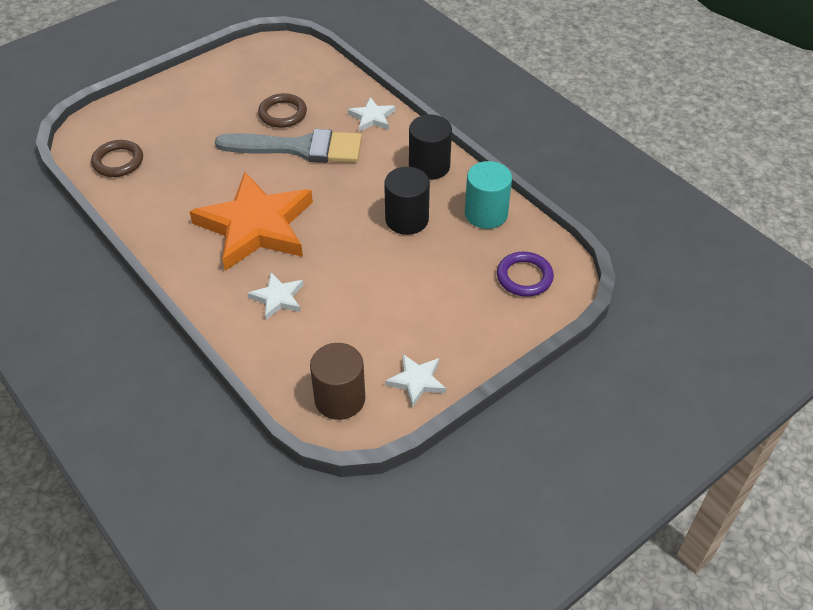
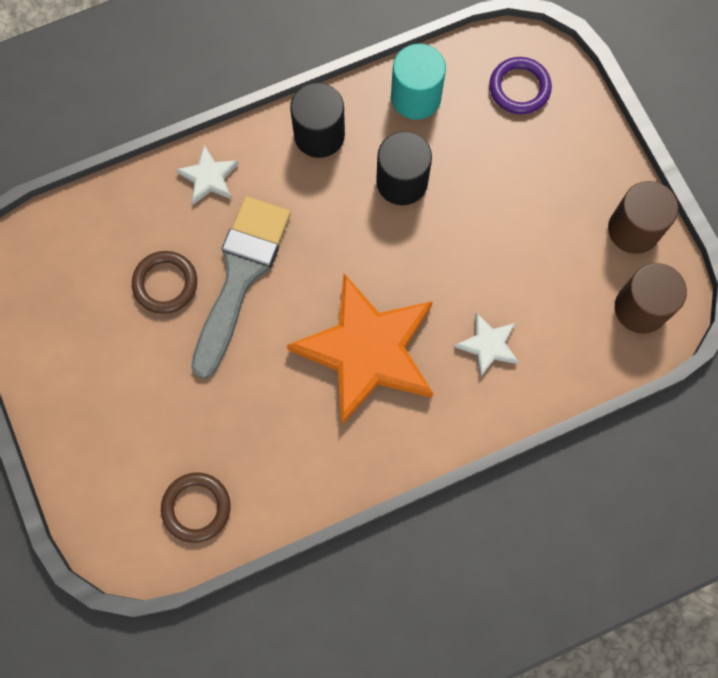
camera: 75 degrees left, 25 degrees up
white star [385,354,446,407] -> brown cylinder [608,181,678,254]

